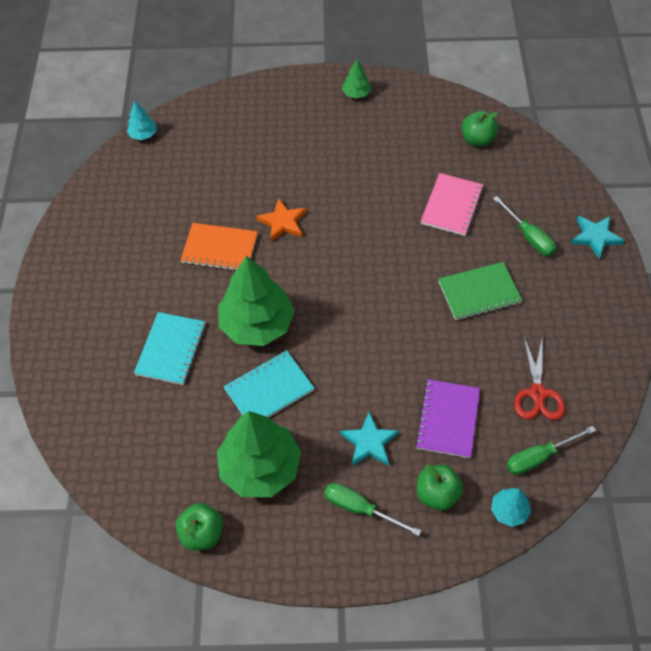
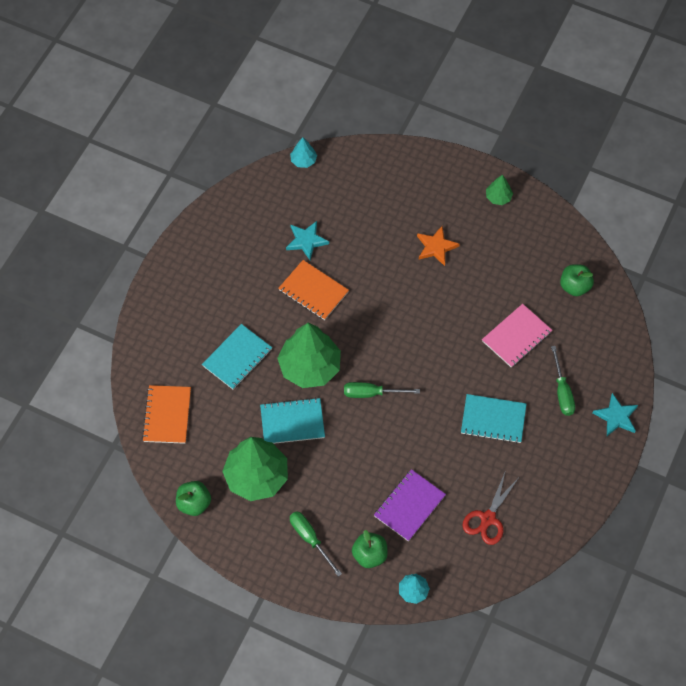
camera: 25 degrees right, 5 degrees up
orange star [256,198,306,242] -> orange star moved to [417,226,459,266]
turquoise star [340,412,399,466] -> turquoise star moved to [286,221,329,260]
green notebook [438,262,522,320] -> turquoise notebook [461,394,526,443]
green screwdriver [507,426,596,475] -> green screwdriver moved to [344,382,420,398]
none -> orange notebook [142,385,191,444]

